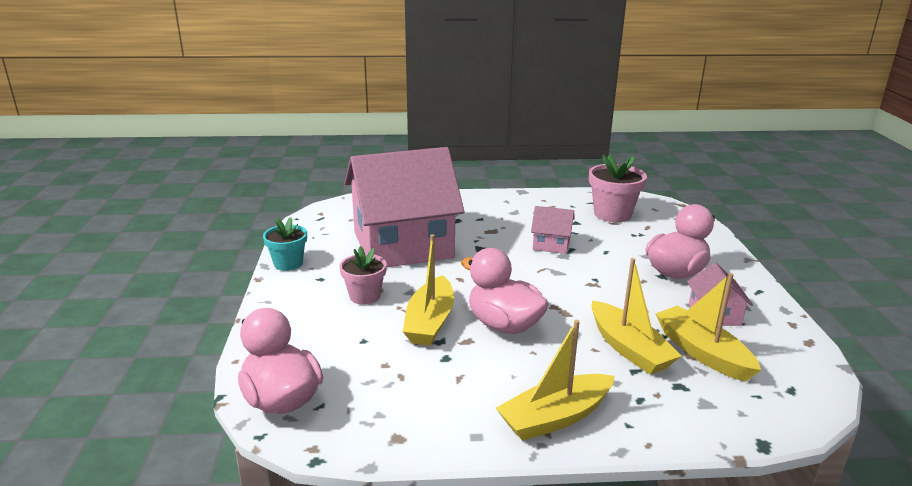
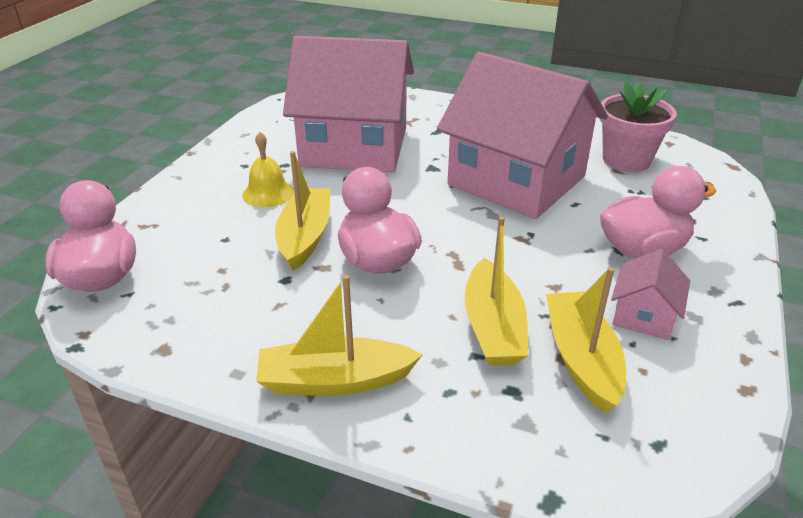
camera: 25 degrees right, 10 degrees up
turquoise flower pot [263,217,307,271] -> none
pink flower pot [339,246,387,305] -> yellow bell [242,132,294,207]
yellow boat [403,234,454,346] -> yellow boat turned 150 degrees clockwise [275,151,330,271]
pink house [531,206,574,254] -> pink house [437,52,608,219], size x2.45

